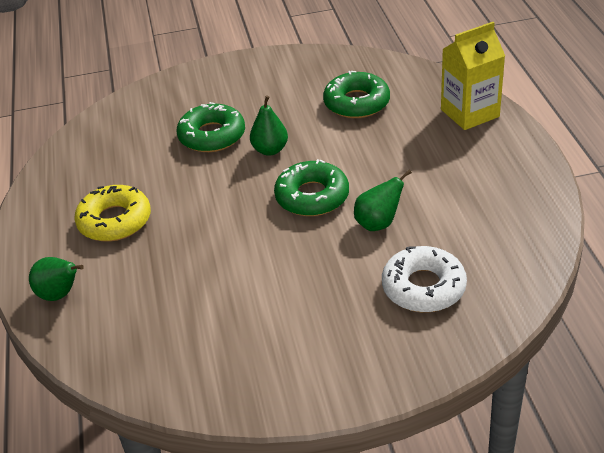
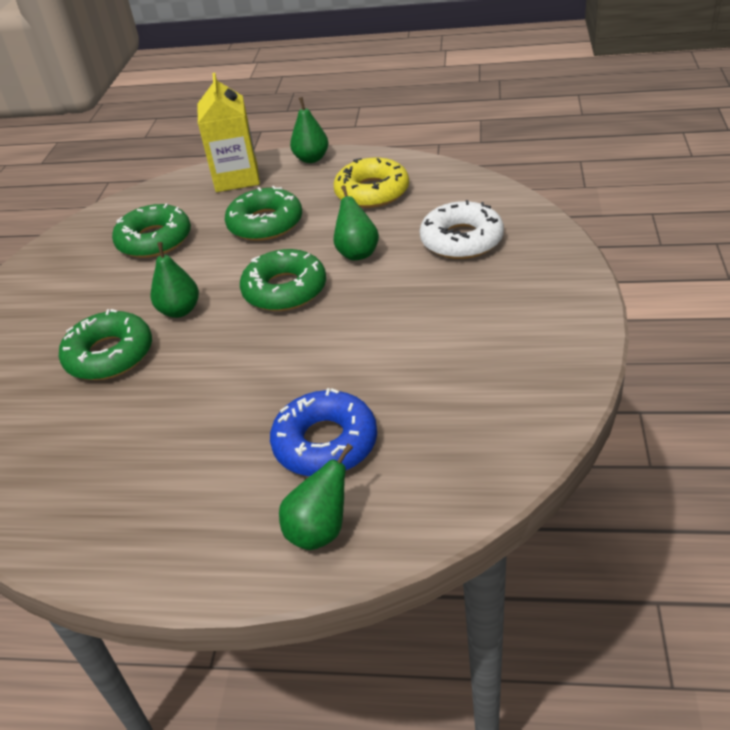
camera: 70 degrees left, 0 degrees up
yellow donut [74,185,151,241] -> yellow donut moved to [334,158,409,208]
none -> green donut [225,186,302,241]
none -> blue donut [270,388,377,476]
none -> green pear [290,97,328,163]

